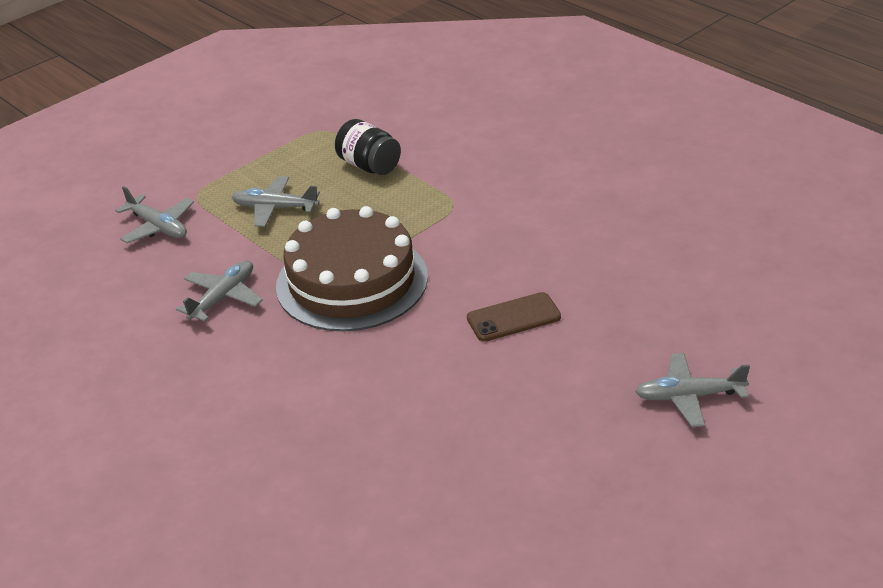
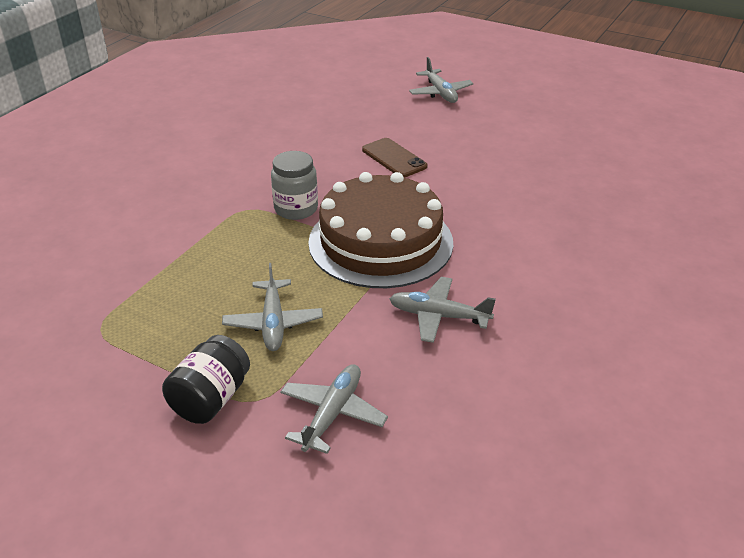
camera: 110 degrees left, 0 degrees up
black jar [335,119,401,175] -> black jar moved to [162,335,250,424]
none -> grey jar [271,151,318,220]

